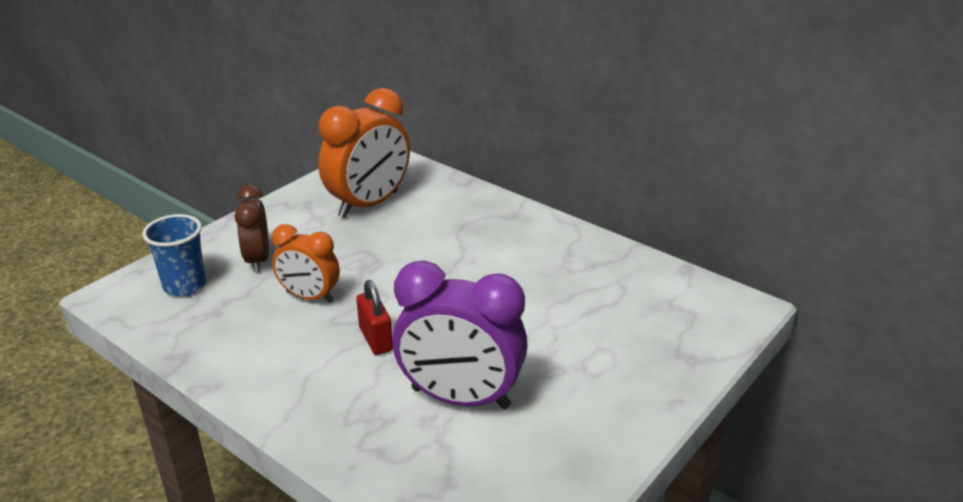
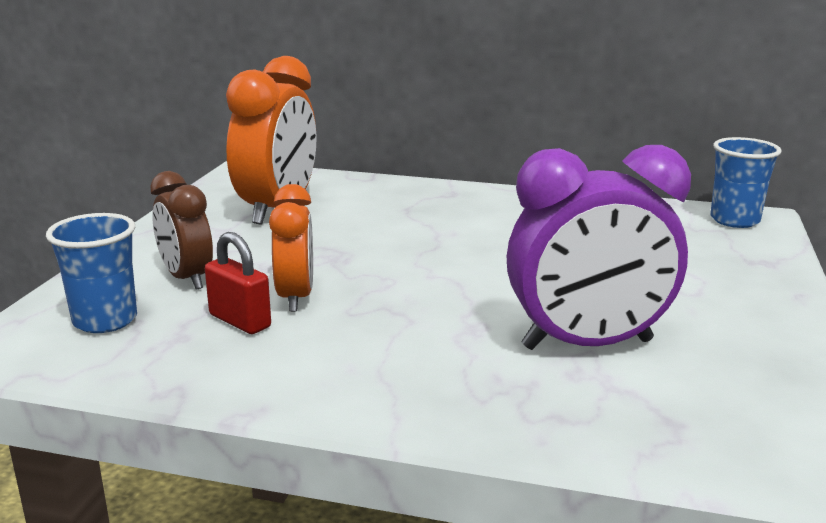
camera: 25 degrees left, 10 degrees down
orange clock [272,224,340,303] -> orange clock turned 90 degrees counterclockwise [269,184,313,312]
red padlock [356,280,393,355] -> red padlock moved to [205,232,271,334]
none -> blue cup [710,137,782,228]

